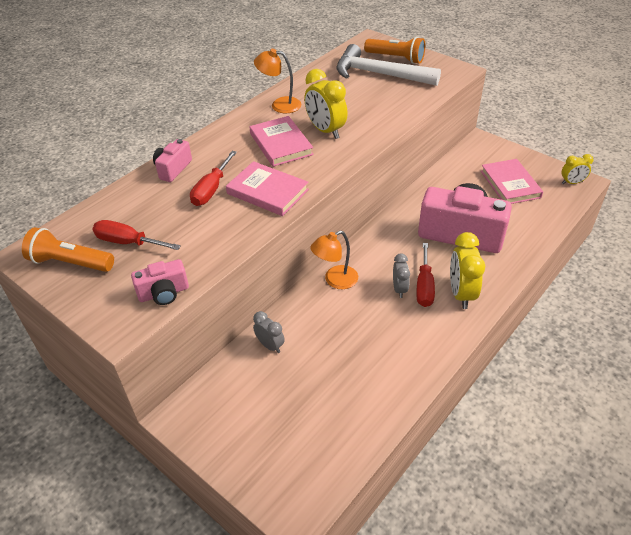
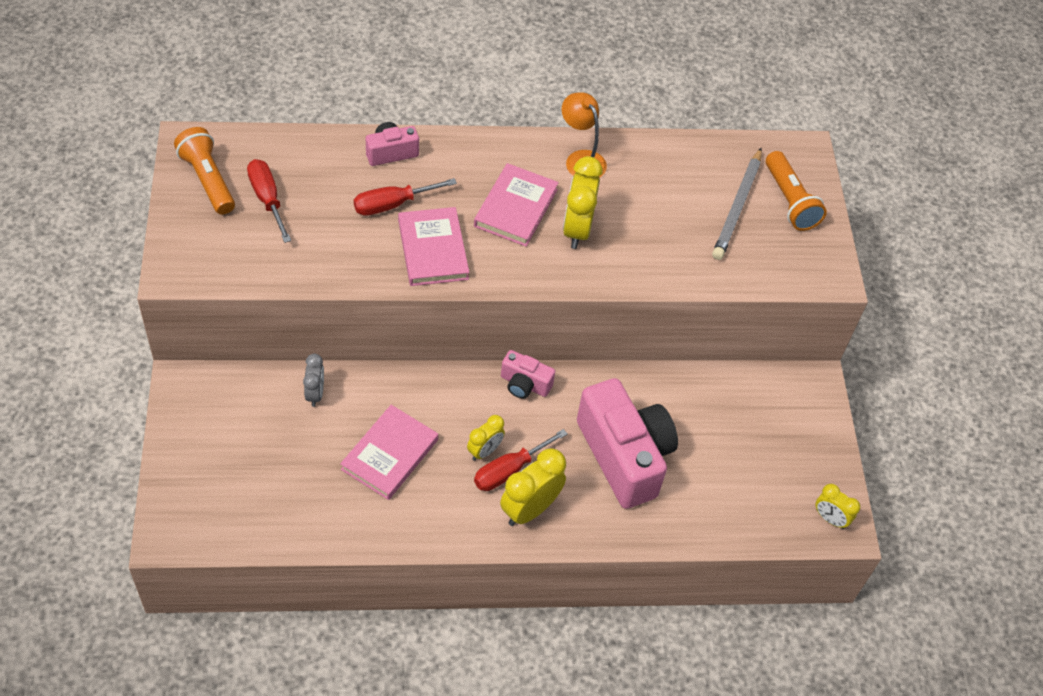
camera: 40 degrees right, 10 degrees up
pink camera [131,259,189,305] -> pink camera moved to [501,350,555,399]
orange lamp [310,231,358,289] -> none
white hammer [336,44,441,86] -> grey pencil [712,148,762,260]
grey clock [393,254,410,298] -> yellow clock [467,415,505,461]
pink book [481,159,543,204] -> pink book moved to [340,405,438,500]

